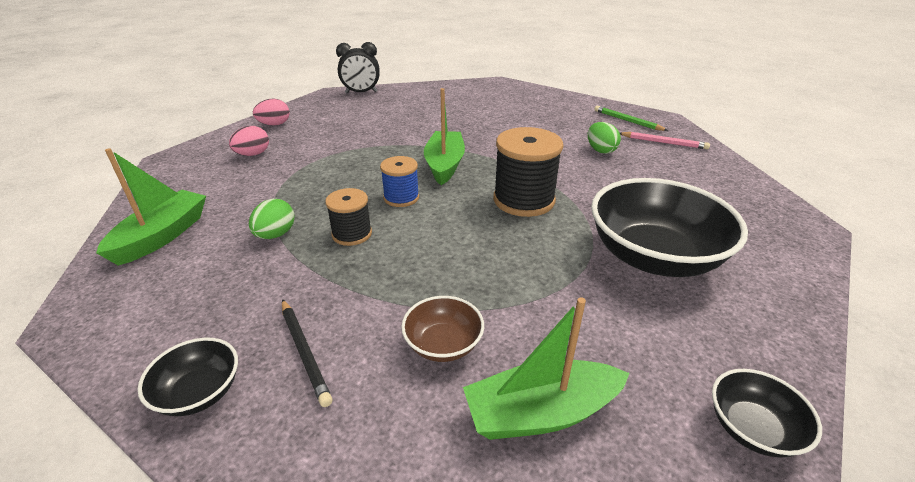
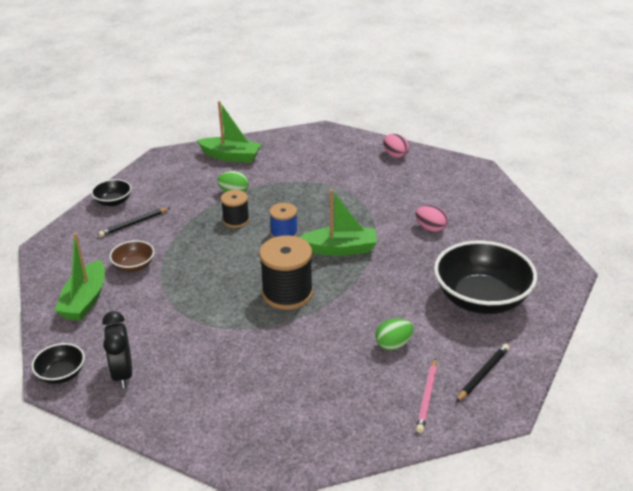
camera: 85 degrees right, 0 degrees up
pink egg [229,126,269,156] -> pink egg moved to [415,205,448,232]
black clock [336,42,379,94] -> black clock moved to [102,311,132,388]
green boat [463,297,630,440] -> green boat turned 150 degrees counterclockwise [55,233,105,321]
black bowl [591,178,748,277] -> black bowl moved to [434,241,537,314]
green pencil [594,106,668,131] -> black pencil [456,344,509,402]

